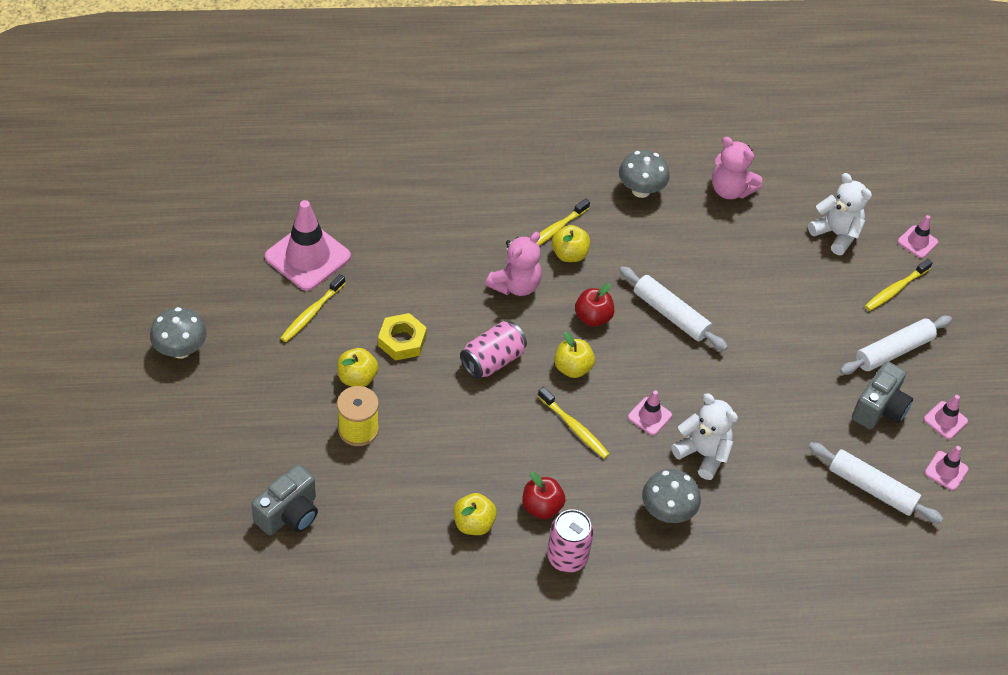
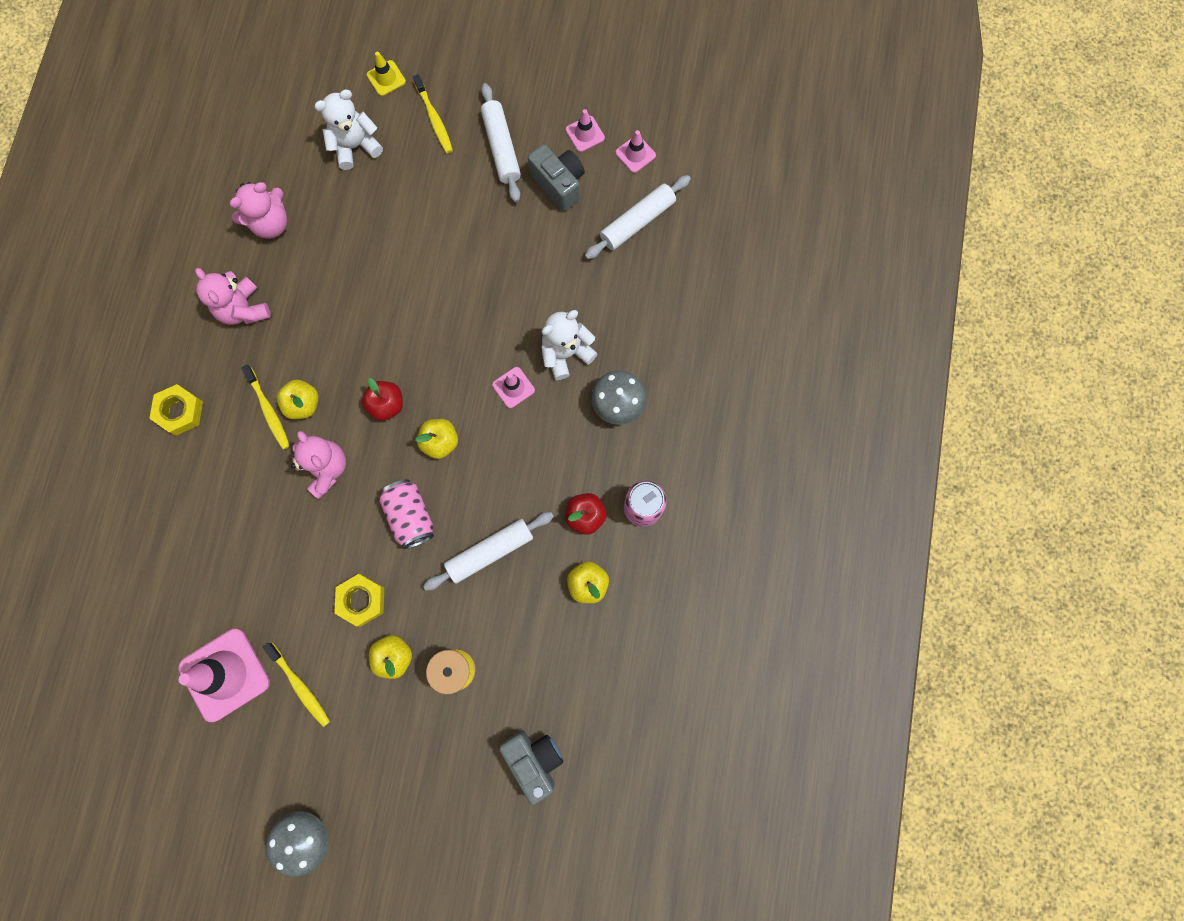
camera: 70 degrees left, 25 degrees up
yellow toothbrush [538,387,609,459] -> none
grey mushroom [619,150,670,198] -> pink teddy bear [195,268,271,325]
white rolling pin [619,266,728,351] -> white rolling pin moved to [423,512,554,591]
pink traffic cone [898,215,938,258] -> yellow traffic cone [367,52,406,96]
none -> yellow nut [149,384,203,436]

